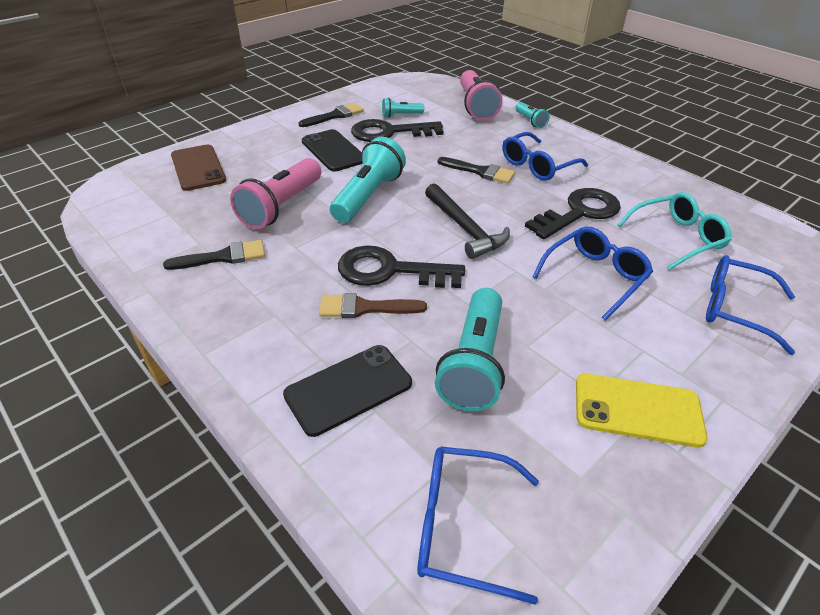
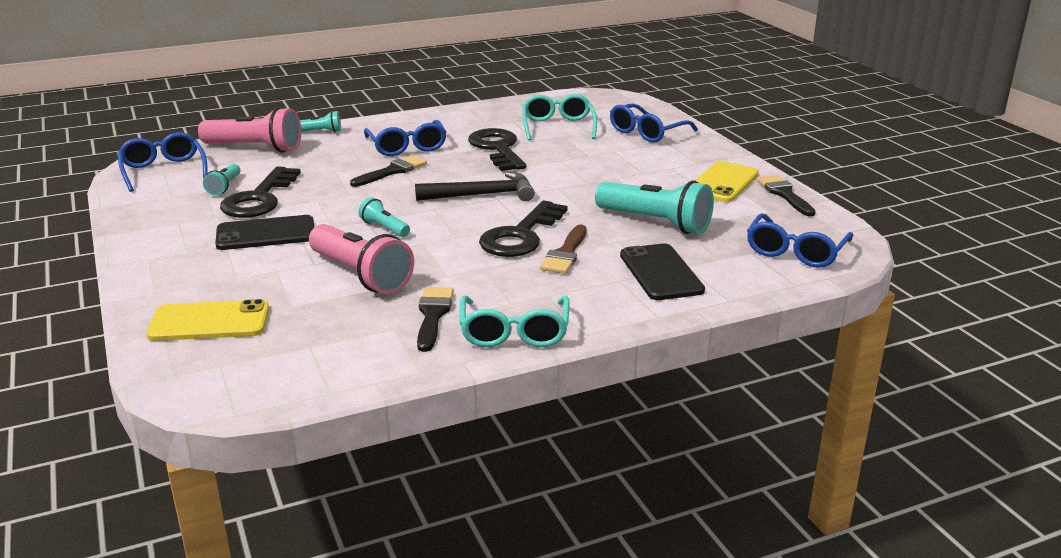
camera: 70 degrees left, 15 degrees down
brown phone [171,145,226,191] -> yellow phone [146,299,269,341]
black brush [299,103,364,127] -> black brush moved to [757,175,816,216]
turquoise flashlight [330,137,406,223] -> turquoise flashlight [358,197,410,237], size x0.50
blue glasses [532,226,653,320] -> blue glasses moved to [118,132,208,192]
none -> turquoise glasses [460,296,570,347]

